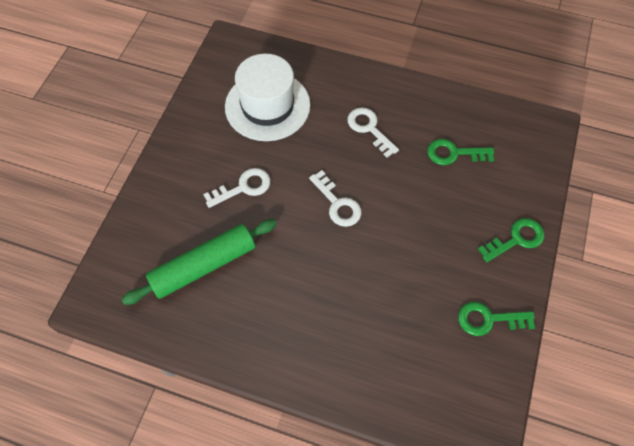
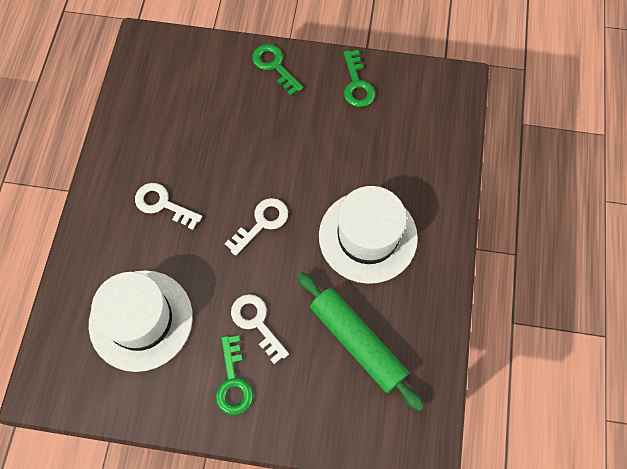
camera: 100 degrees left, 5 degrees up
white key [347,107,399,158] -> white key turned 75 degrees clockwise [135,183,202,230]
green key [427,139,494,165] -> green key moved to [216,335,253,415]
none -> white hat [319,186,418,284]

